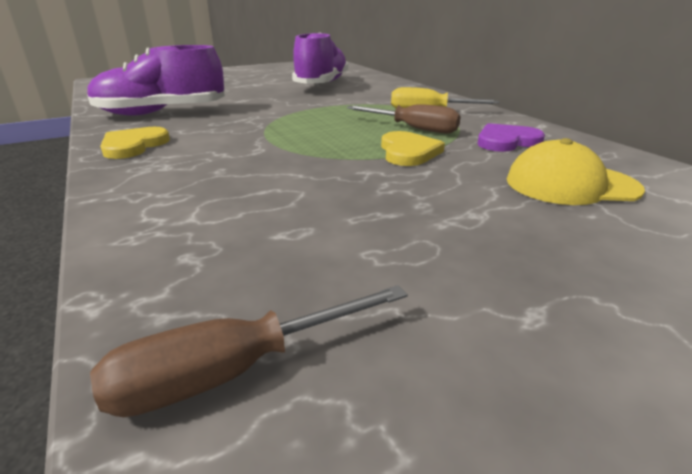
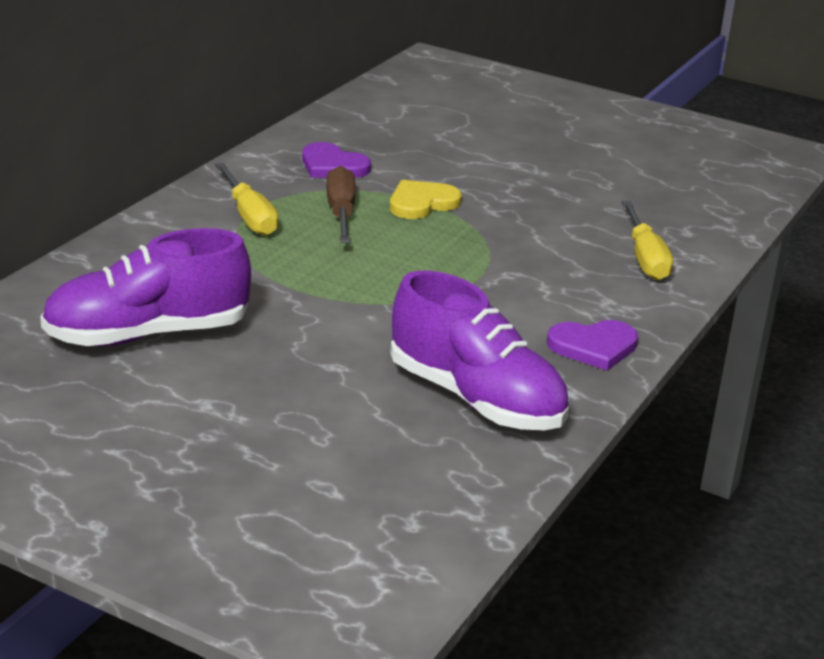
camera: 125 degrees left, 0 degrees up
brown screwdriver [90,285,408,417] -> none
yellow heart [100,127,170,159] -> purple heart [547,320,638,370]
yellow cap [507,138,645,205] -> none
none -> yellow screwdriver [622,201,673,280]

